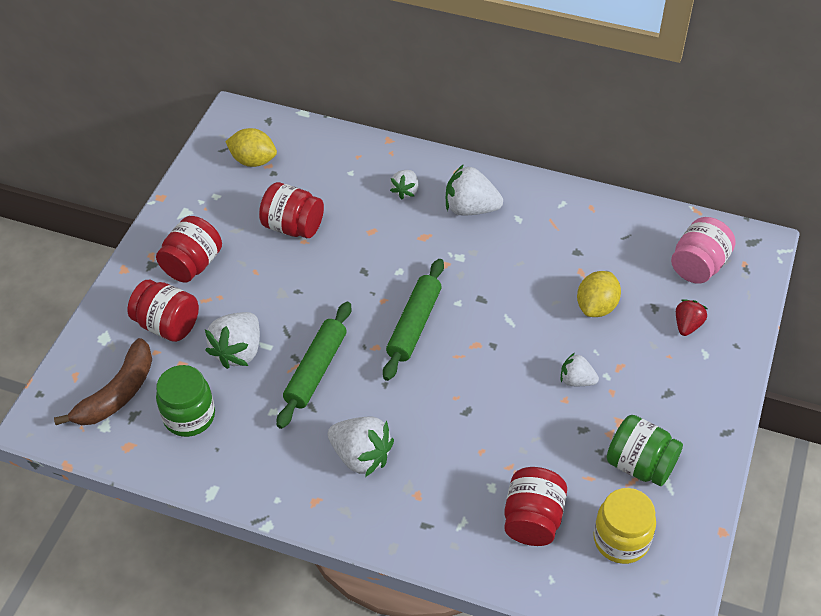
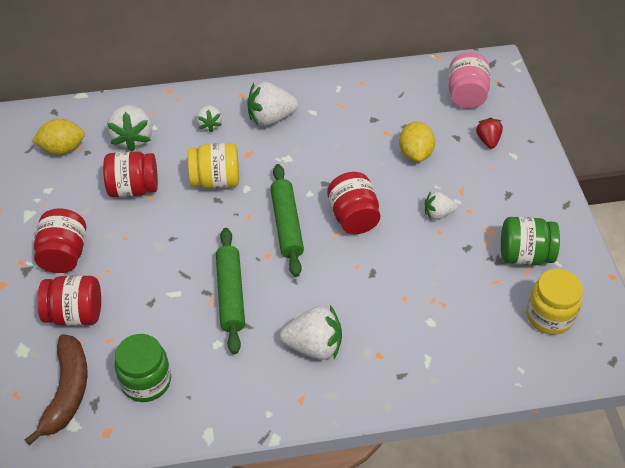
camera: 30 degrees left, 0 degrees up
white strawberry [205,312,260,369] -> white strawberry moved to [107,104,152,152]
red jar [504,467,567,546] -> red jar moved to [327,172,380,234]
none -> yellow jar [188,143,239,189]

